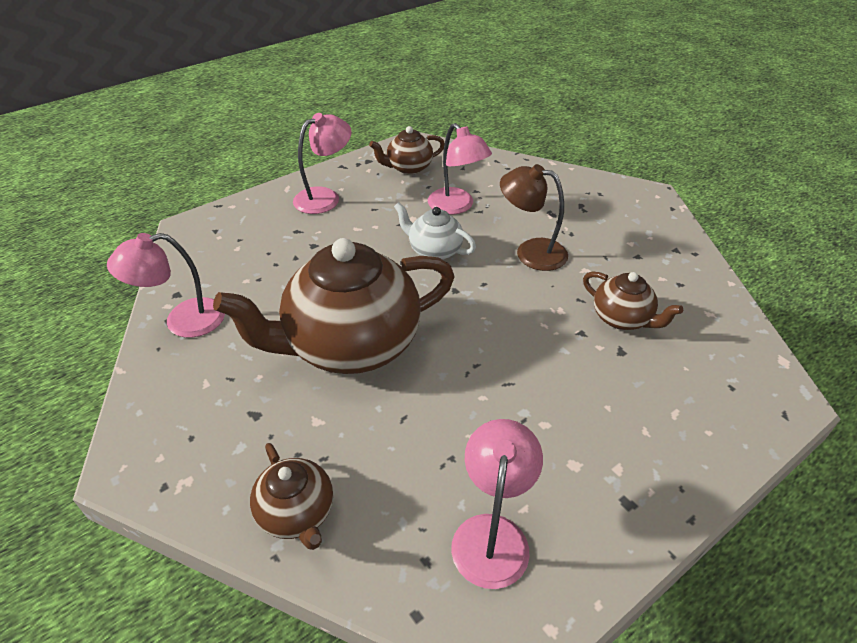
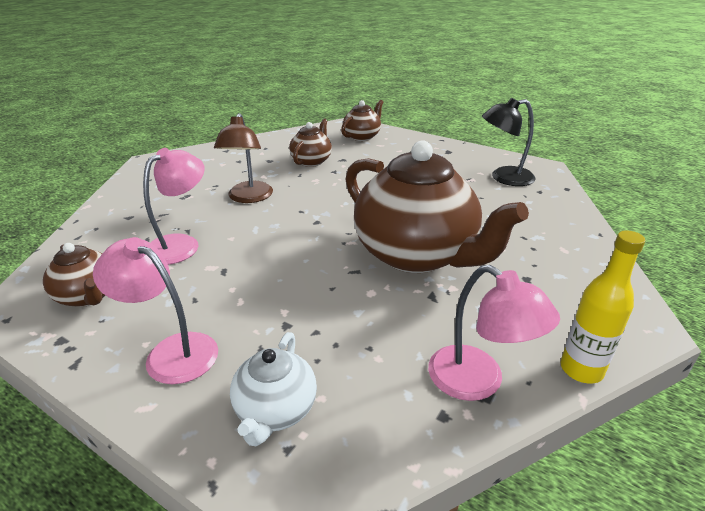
camera: 110 degrees left, 10 degrees down
brown teapot [250,443,333,550] -> brown teapot moved to [341,100,383,141]
white teapot [394,202,476,260] -> white teapot moved to [230,332,317,446]
pink lamp [451,419,543,589] -> black lamp [482,98,535,186]
none -> yellow bottle [561,230,645,384]

